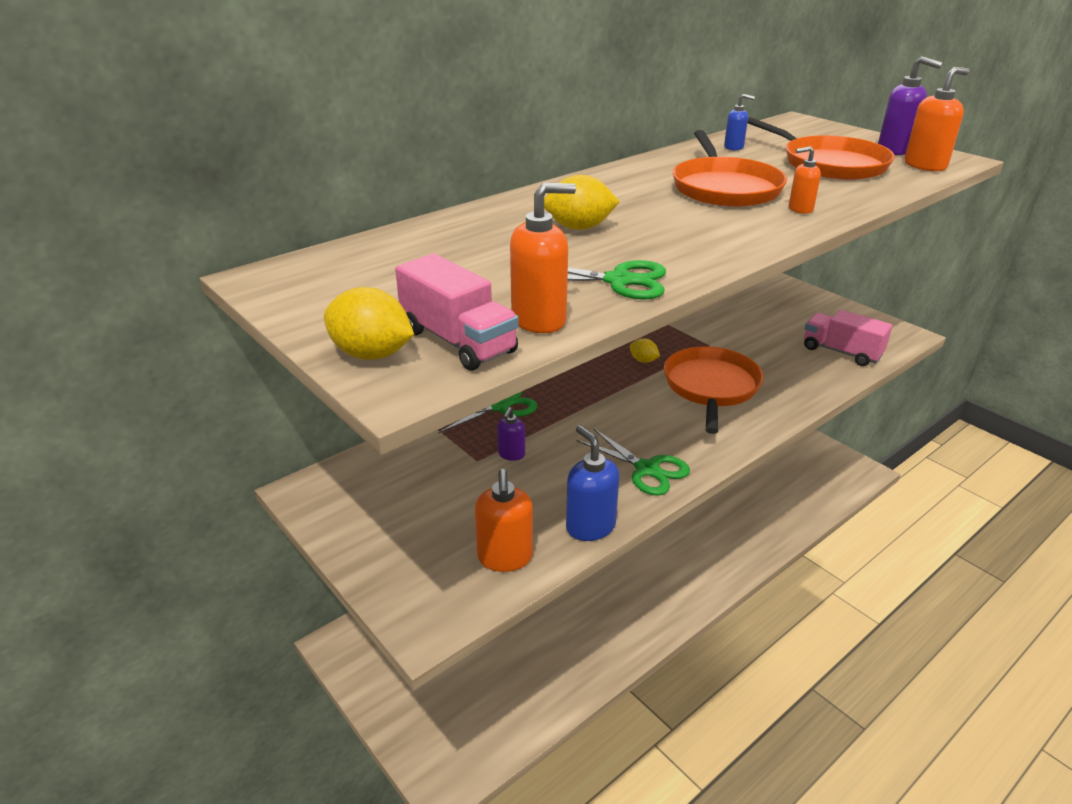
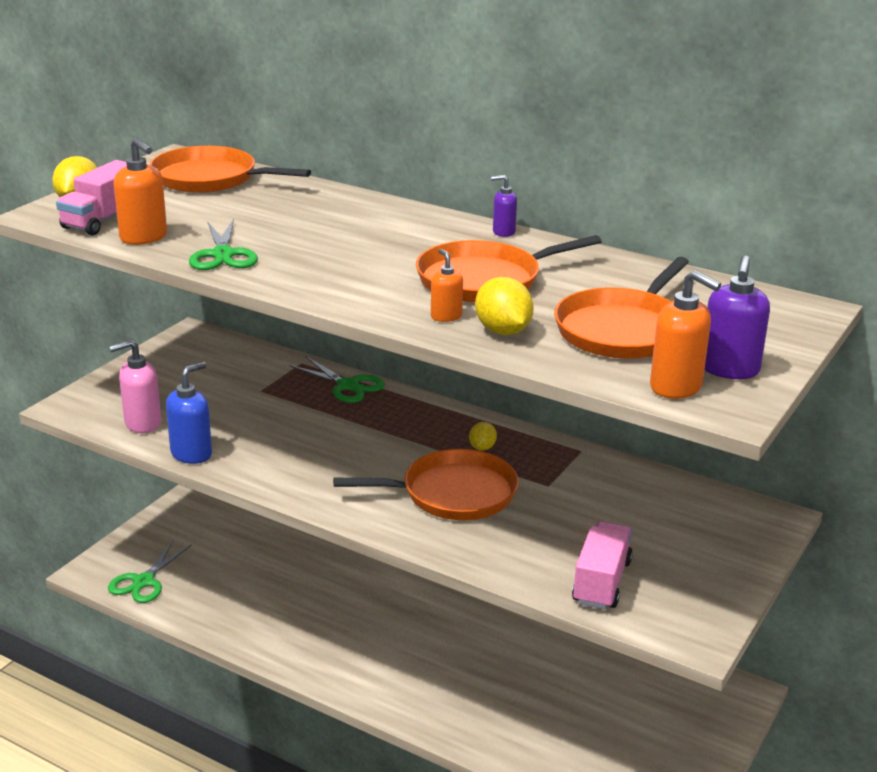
camera: 70 degrees right, 5 degrees down
orange soap dispenser [475,469,533,572] -> pink soap dispenser [109,339,161,433]
purple soap dispenser [497,407,525,461] -> purple soap dispenser moved to [491,175,517,237]
yellow lemon [544,175,620,230] -> yellow lemon moved to [475,277,534,335]
green scissors [577,428,690,496] -> green scissors moved to [108,541,191,603]
blue soap dispenser [724,94,755,150] -> none
none -> orange pan [150,146,311,193]

